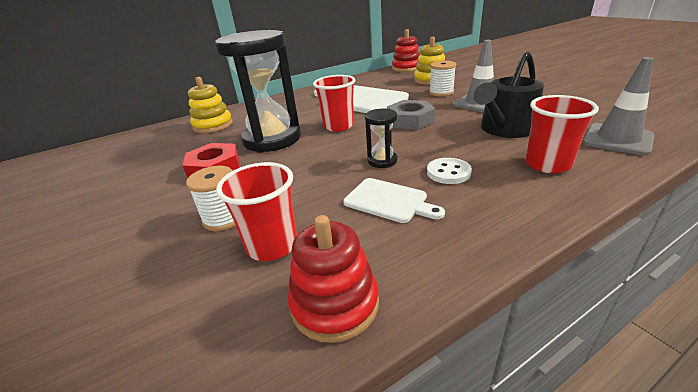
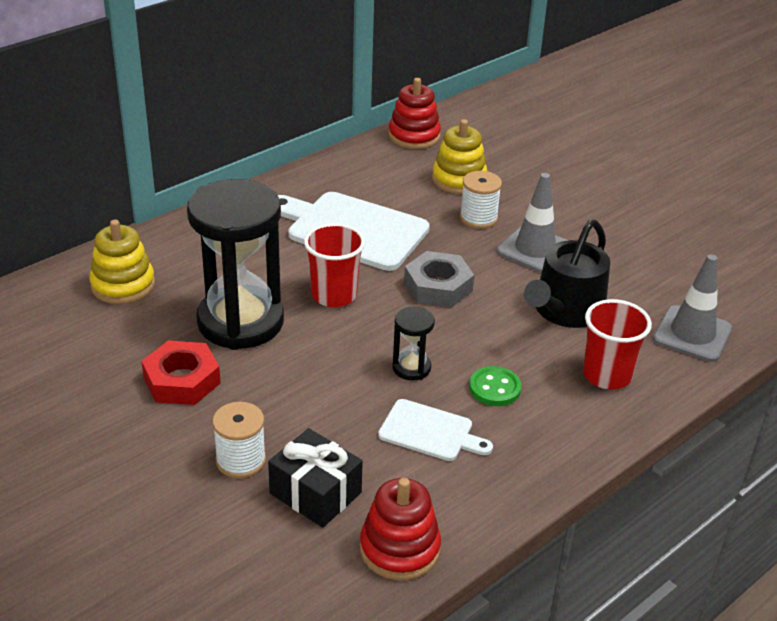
camera: 15 degrees left, 5 degrees up
red cup [216,162,297,261] -> black gift [268,428,363,528]
white button [427,158,472,184] -> green button [469,366,522,406]

